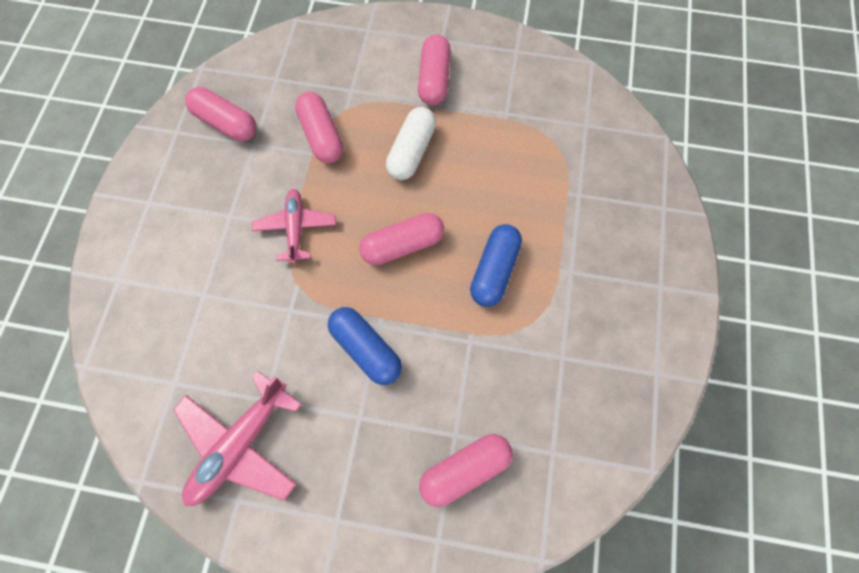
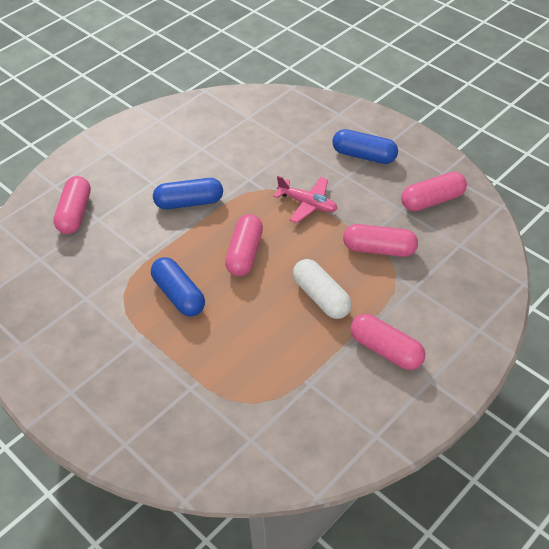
camera: 125 degrees right, 20 degrees down
pink plane [173,371,302,506] -> none
none -> blue capsule [332,129,398,164]

